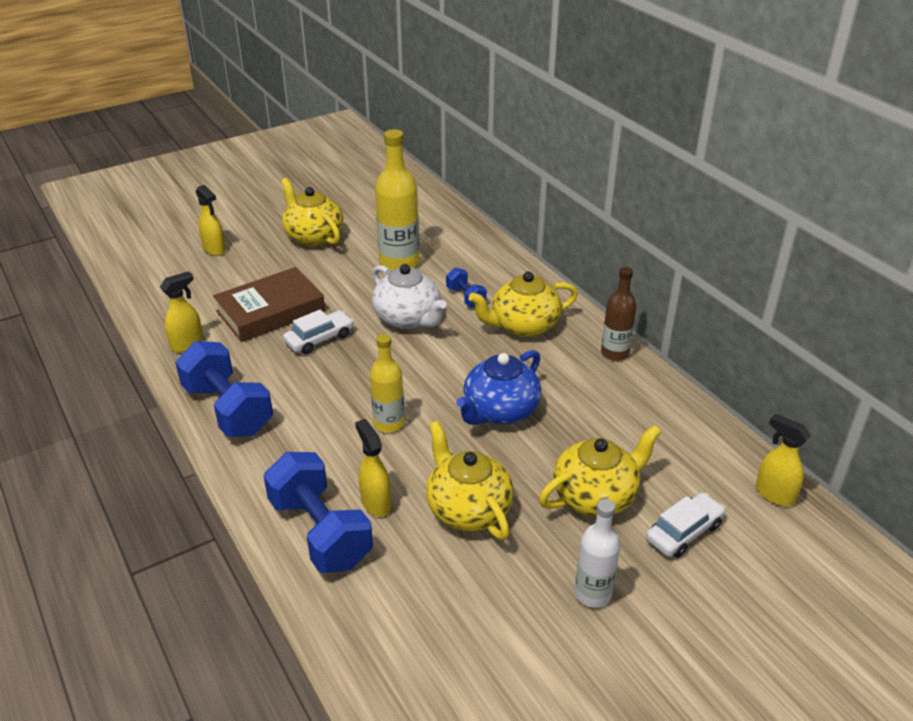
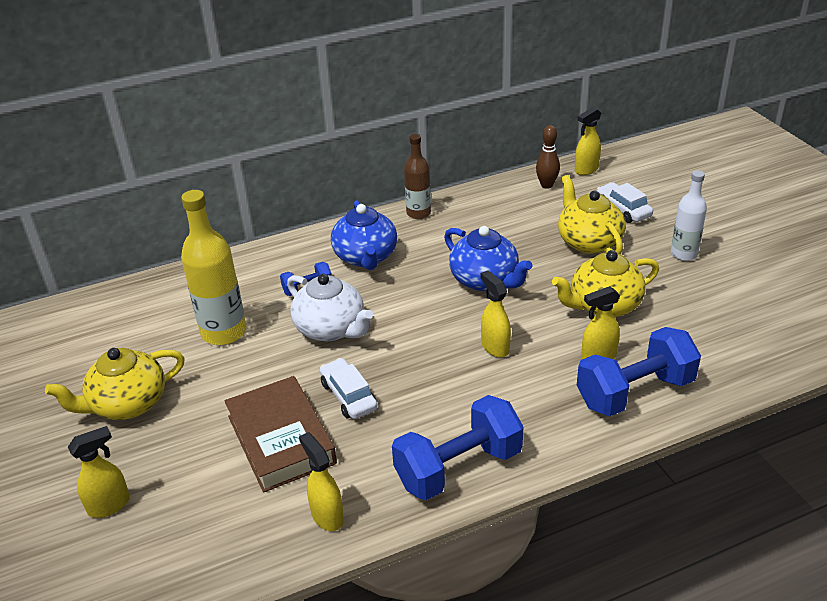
camera: 80 degrees left, 0 degrees up
yellow bottle [370,334,404,433] -> yellow spray bottle [481,271,511,358]
white teapot [372,264,447,329] -> white teapot turned 75 degrees clockwise [287,274,373,341]
yellow teapot [469,271,578,337] -> blue teapot [331,200,397,270]
none -> brown bowling pin [536,125,560,189]

